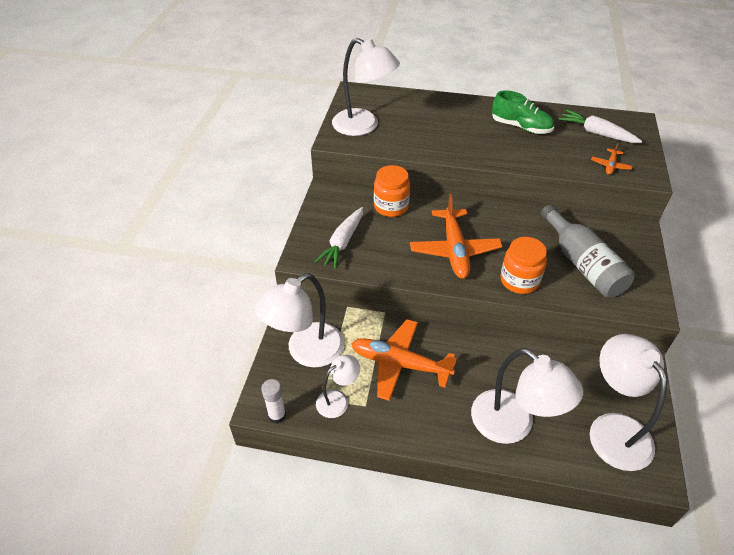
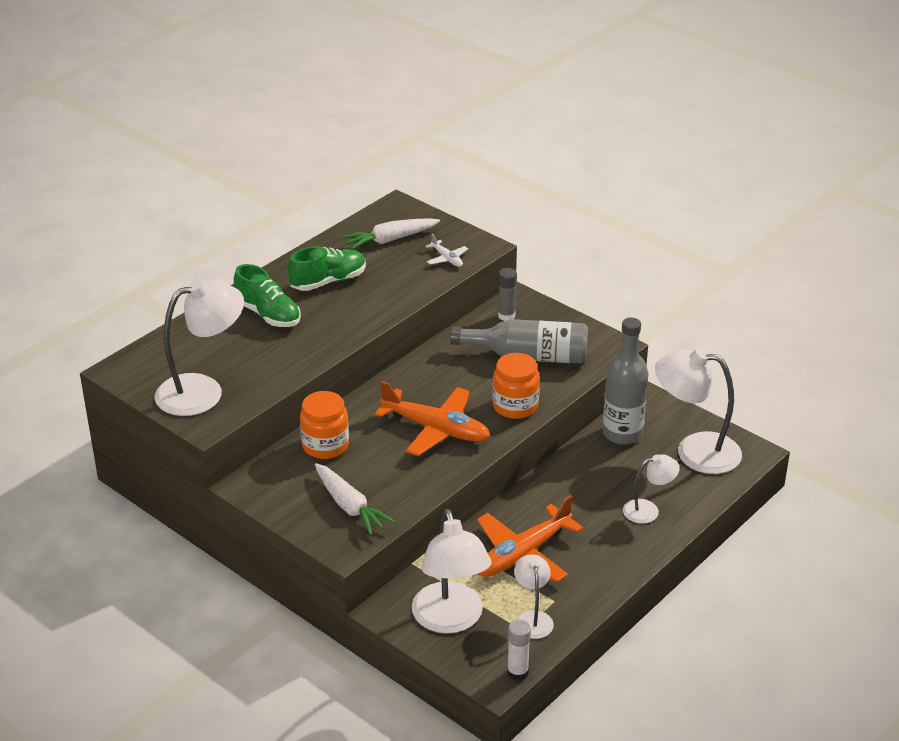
camera: 60 degrees left, 10 degrees down
white lamp [471,348,583,444] -> white lamp [623,454,680,524], size x0.54
orange plane [591,143,633,175] -> white plane [425,234,468,267]
none -> green shoe [234,264,301,327]
none -> grey glue stick [498,268,517,321]
none -> grey bottle [602,317,649,445]

